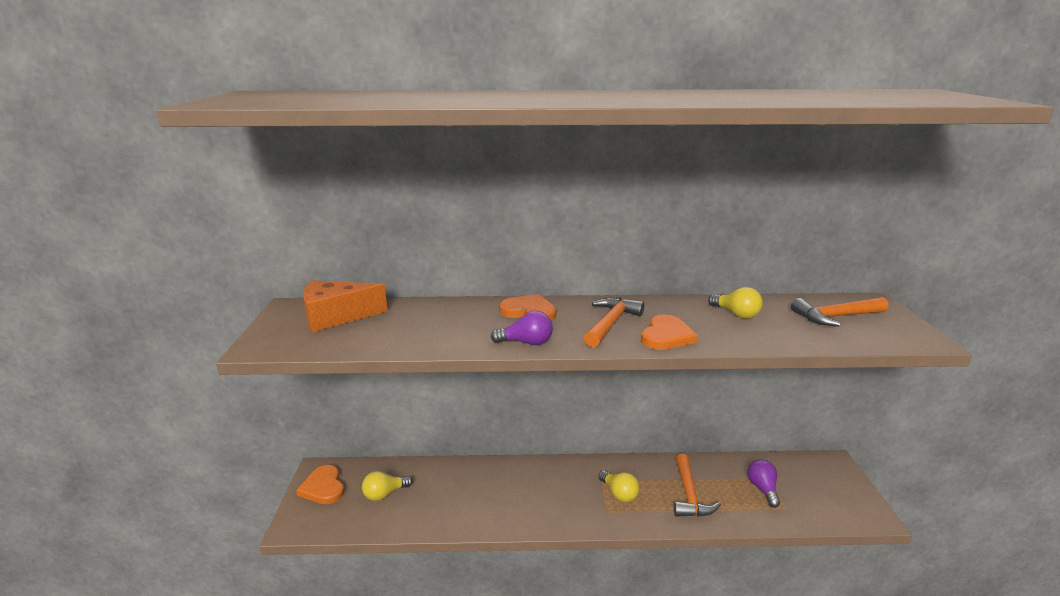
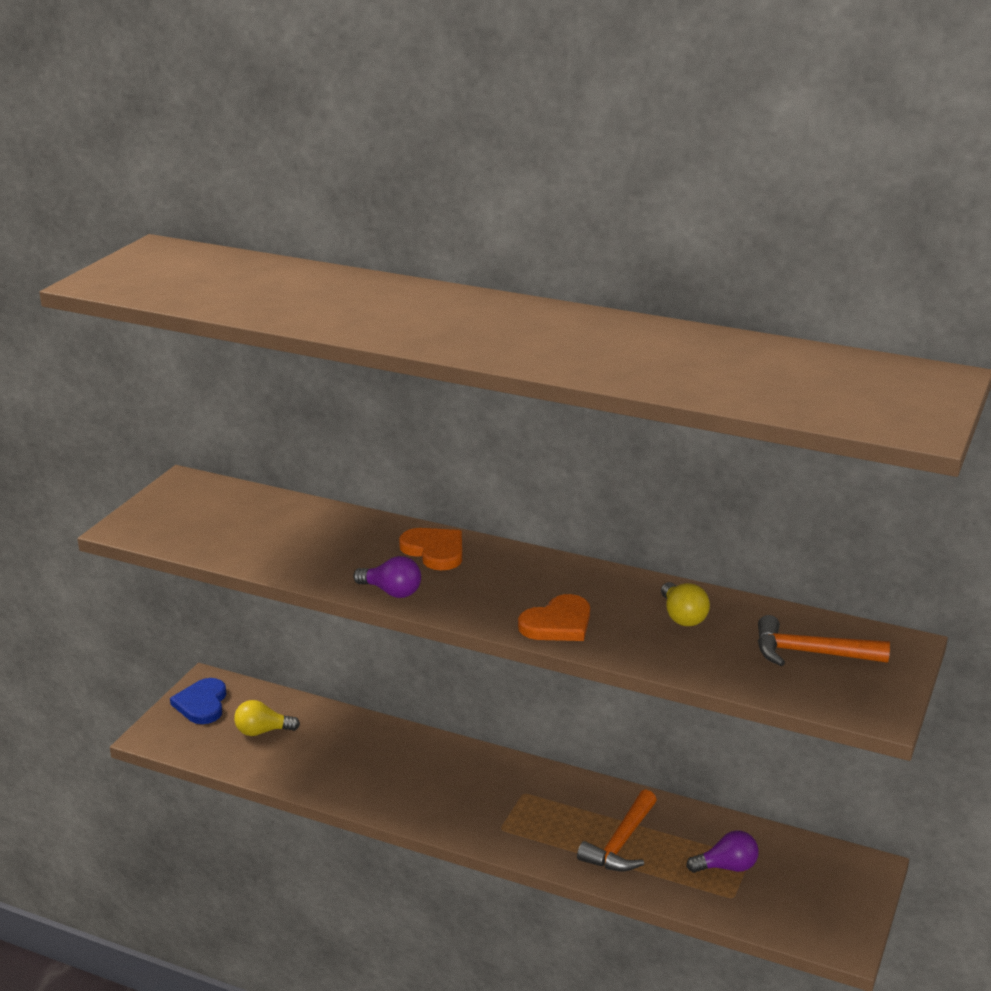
camera: 25 degrees right, 5 degrees up
orange heart [296,465,344,504] -> blue heart [170,678,226,724]
orange cheese [303,280,387,332] -> none
orange hammer [584,298,644,348] -> none
yellow light bulb [598,471,640,502] -> none
purple light bulb [748,459,780,508] -> purple light bulb turned 60 degrees clockwise [686,830,759,873]

